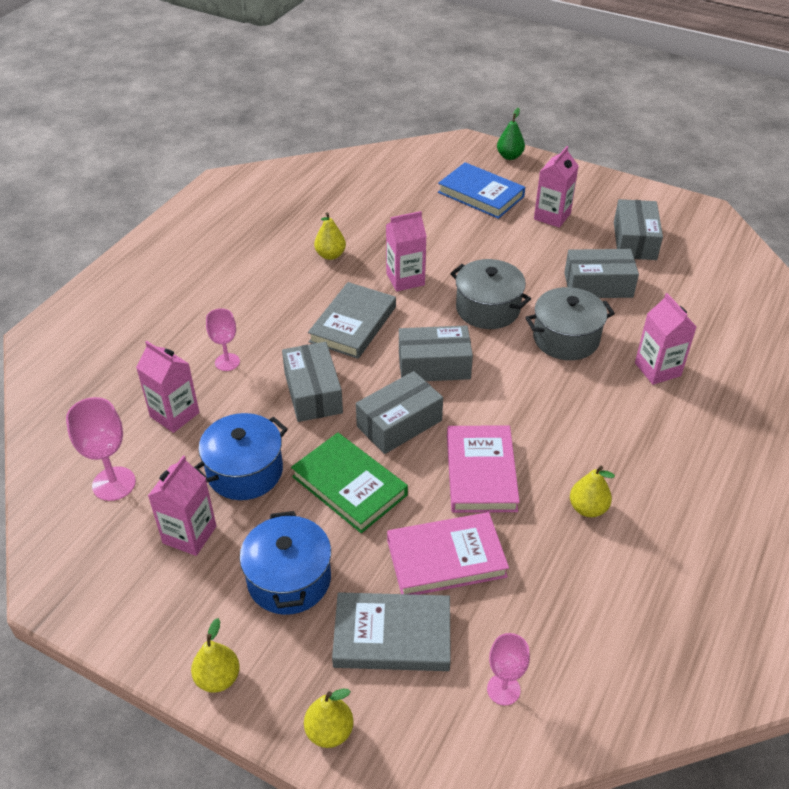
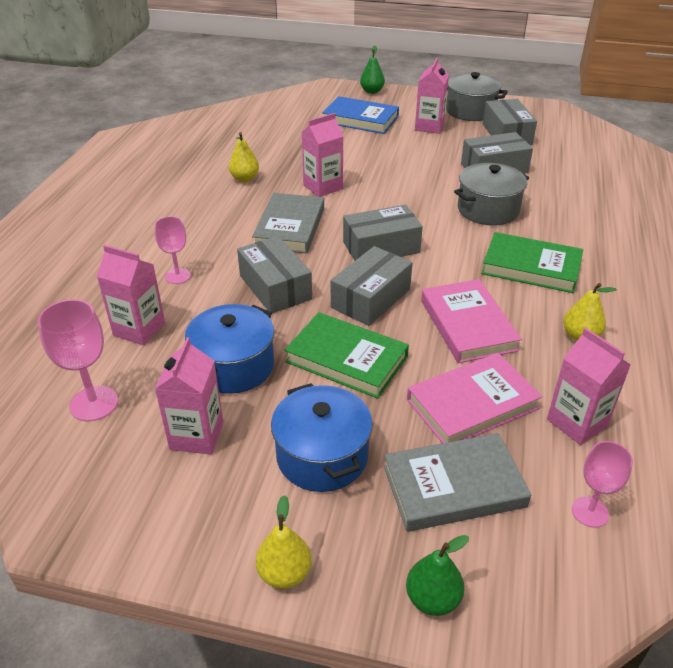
camera: 15 degrees left, 5 degrees down
yellow pear [304,689,354,748] -> green pear [406,535,469,616]
grey pot [450,259,531,329] -> grey pot moved to [446,72,508,121]
pink carton [635,293,697,385] -> pink carton moved to [547,328,631,445]
none -> green book [482,232,583,293]

